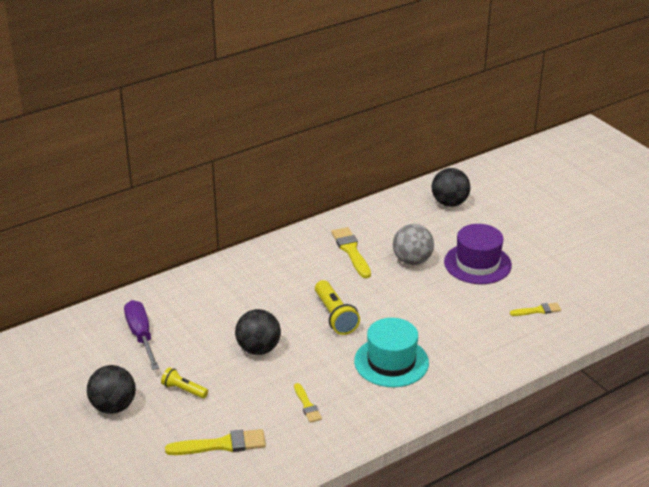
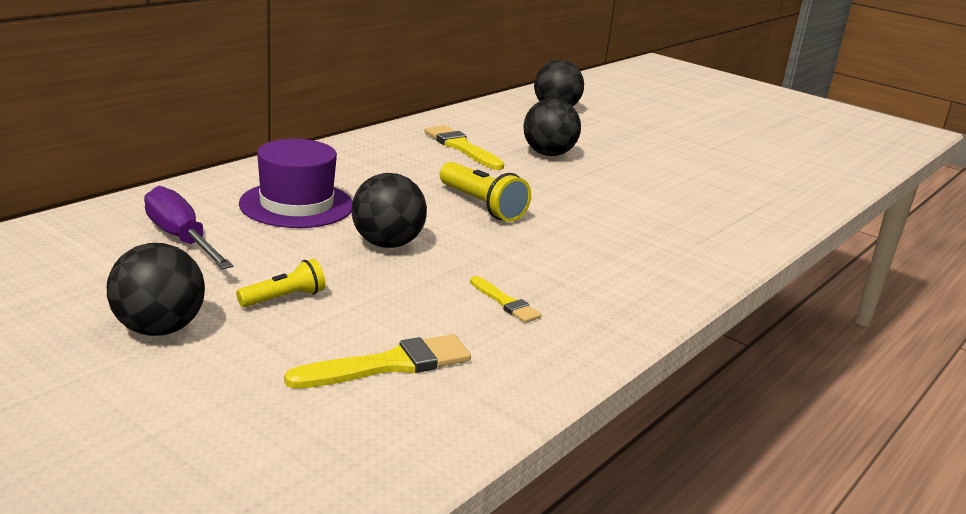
camera: 20 degrees left, 10 degrees down
yellow flashlight [161,367,208,398] -> yellow flashlight turned 135 degrees clockwise [236,259,325,307]
turquoise hat [354,318,429,387] -> none
grey ball [393,224,434,265] -> black ball [523,98,581,156]
purple hat [444,224,512,284] -> purple hat moved to [239,139,353,228]
yellow brush [510,303,561,316] -> none

